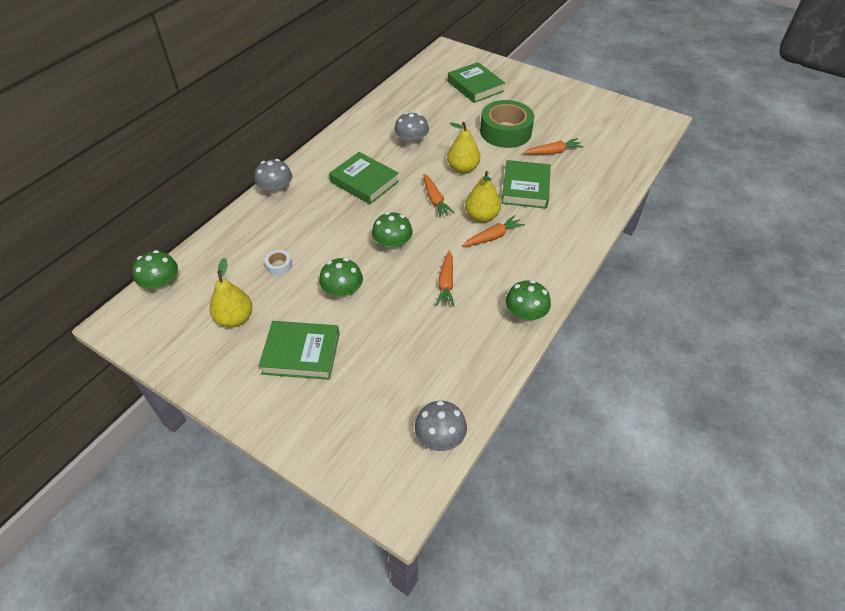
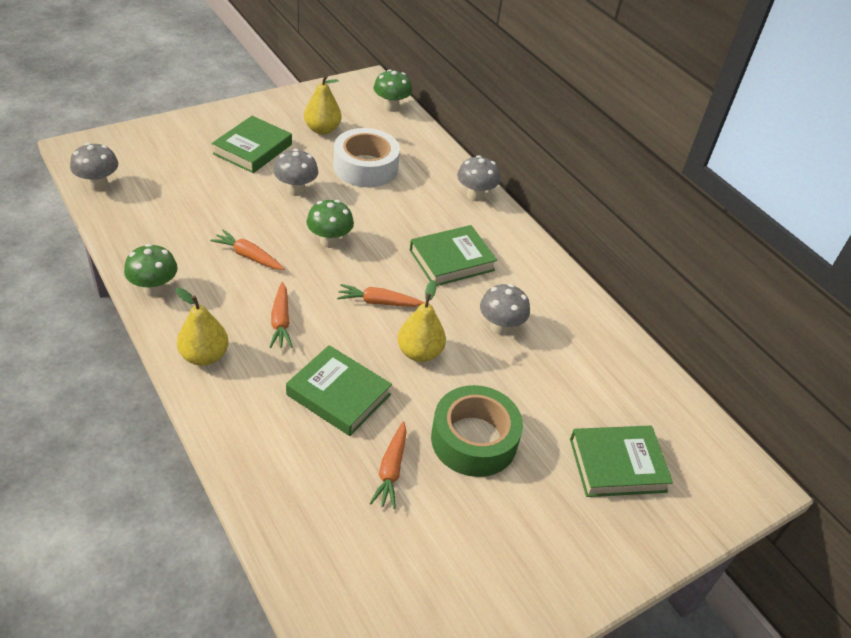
camera: 110 degrees right, 5 degrees down
white tape [265,250,292,275] -> white tape [334,128,400,188], size x2.48
green mushroom [319,258,363,301] -> grey mushroom [274,149,318,196]
yellow pear [465,171,501,223] -> yellow pear moved to [176,288,229,366]

